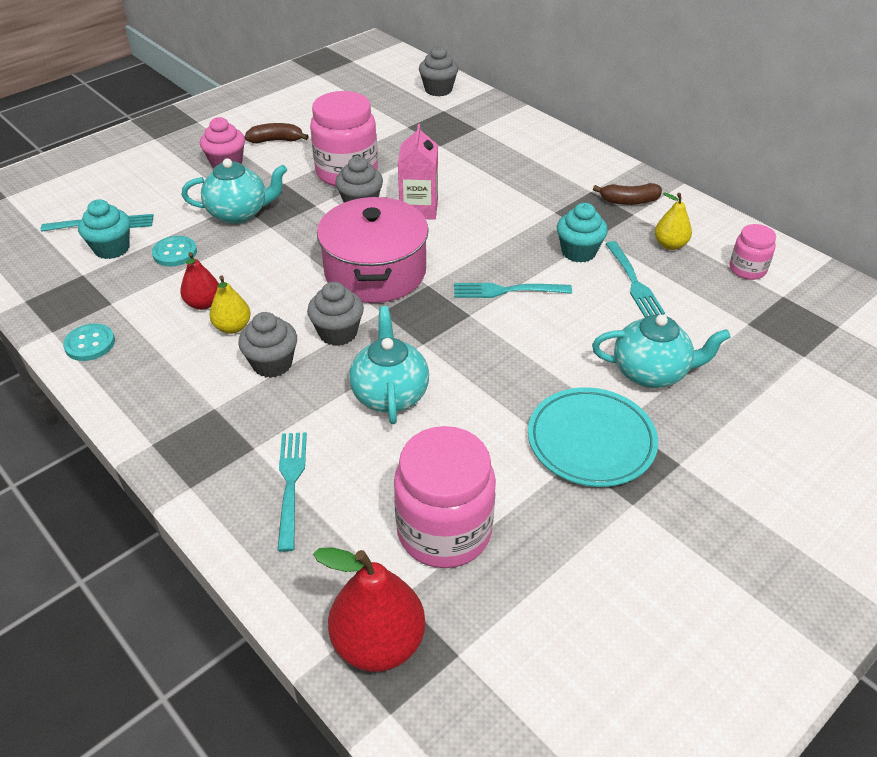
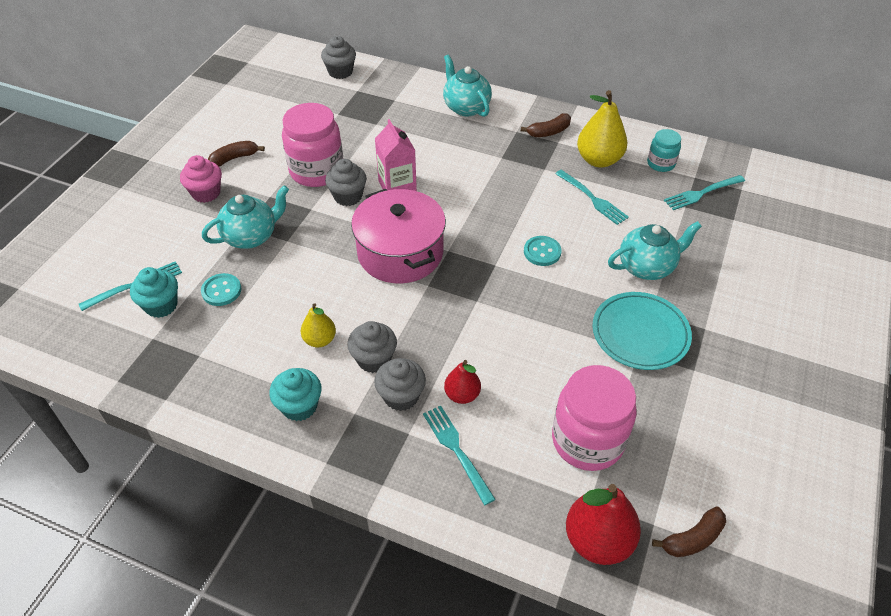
camera: 25 degrees left, 5 degrees up
turquoise button [63,323,115,361] -> turquoise button moved to [524,236,562,266]
red pear [180,252,219,310] -> red pear moved to [444,360,481,404]
grey cupcake [307,282,364,346] -> grey cupcake moved to [374,358,426,411]
turquoise teapot [349,306,429,424] -> turquoise teapot moved to [443,55,492,117]
turquoise fork [454,283,572,298] -> turquoise fork moved to [664,175,745,210]
turquoise cupcake [557,203,608,263] -> turquoise cupcake moved to [269,368,322,421]
yellow pear [655,192,692,250] -> yellow pear [577,90,627,168], size x1.72
pink jar [729,224,776,280] -> turquoise jar [647,129,681,172]
none -> brown banana [652,506,726,557]

